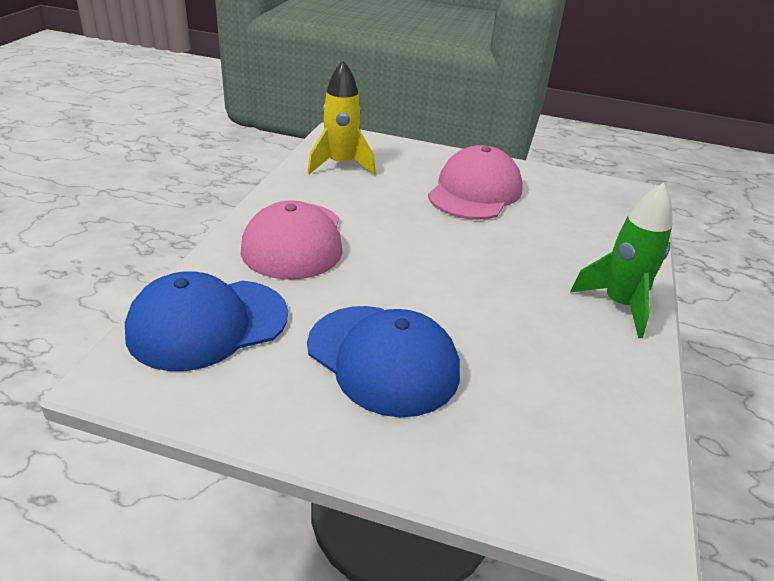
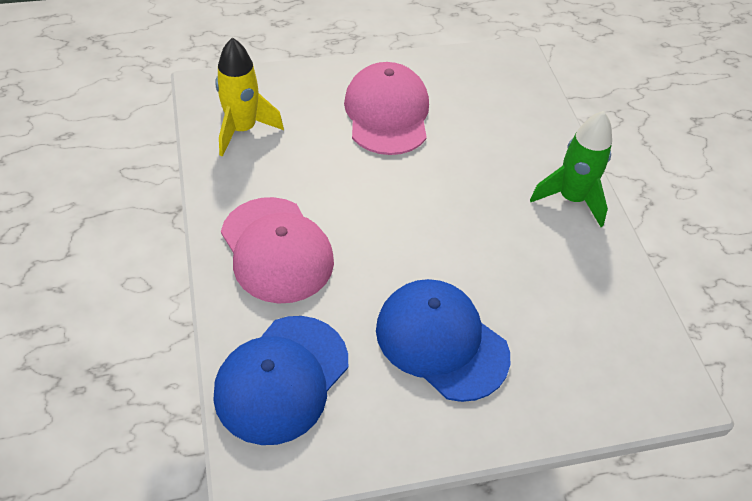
camera: 30 degrees left, 15 degrees up
blue cap [307,306,460,417] -> blue cap turned 150 degrees counterclockwise [376,279,510,402]

